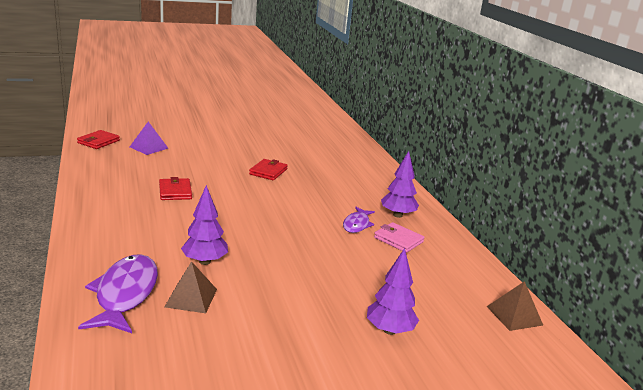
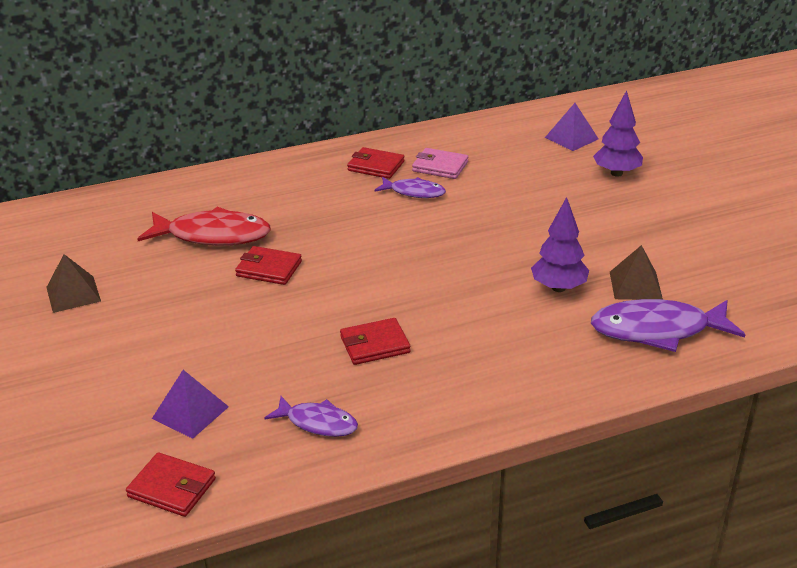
camera: 90 degrees left, 10 degrees up
pink wallet [374,222,425,253] -> pink wallet turned 75 degrees clockwise [412,148,468,179]
purple tree [381,151,419,218] -> red wallet [347,147,404,179]
brown pyramid [487,281,543,331] -> brown pyramid moved to [46,254,101,313]
none -> red fish [137,207,271,246]
none -> purple fish [264,396,358,437]
none -> purple pyramid [545,103,599,151]

